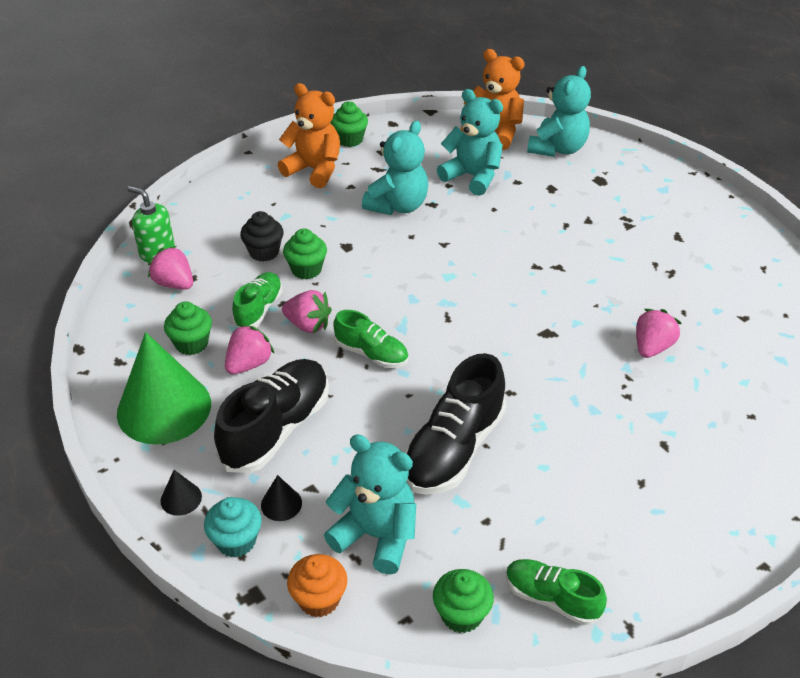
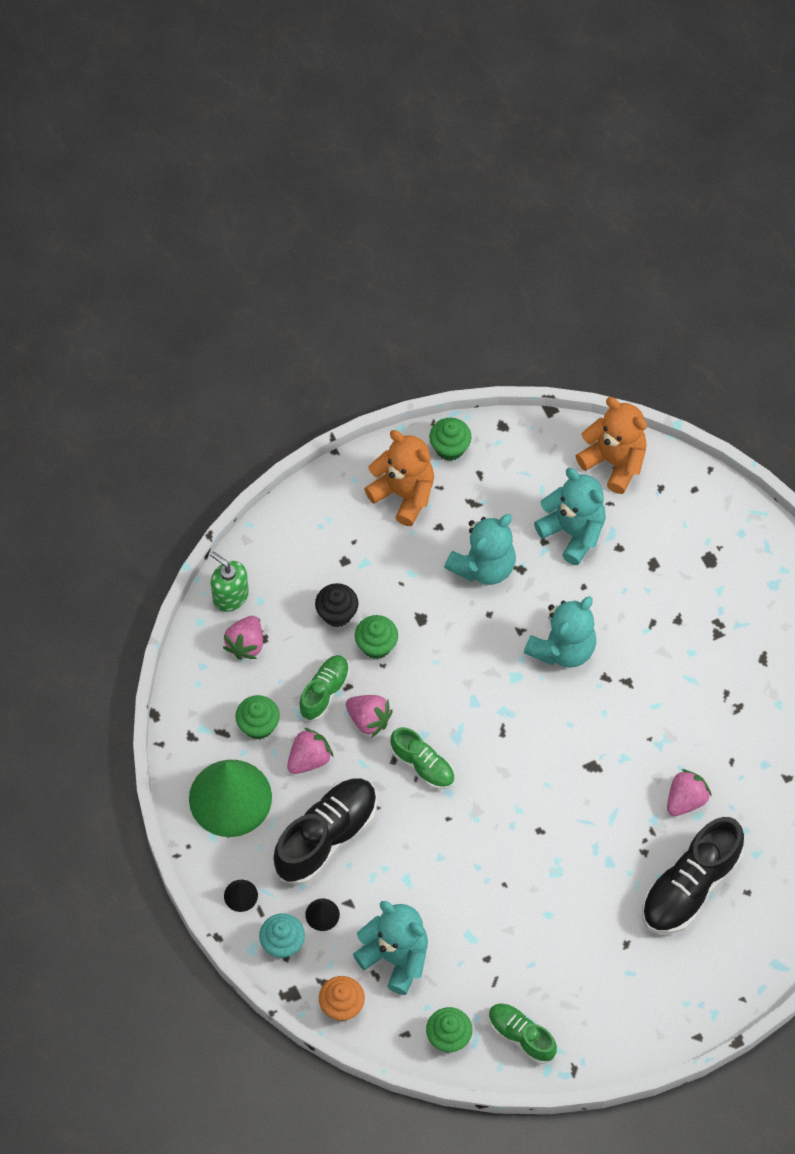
camera: 10 degrees right, 20 degrees up
pink strawberry [148,246,193,290] -> pink strawberry turned 120 degrees counterclockwise [223,616,263,660]
black shoe [404,353,507,495] -> black shoe moved to [642,817,744,934]
turquoise teddy bear [527,66,591,157] -> turquoise teddy bear moved to [524,596,596,668]

